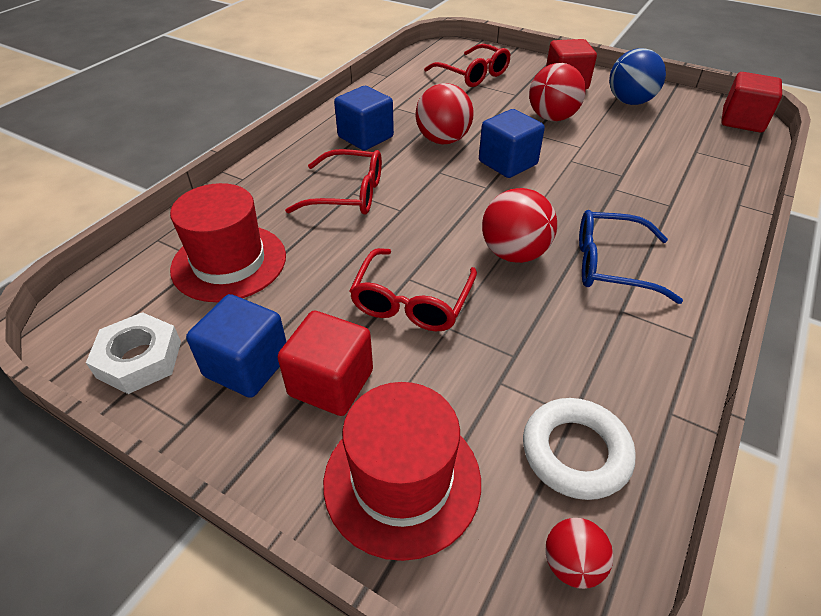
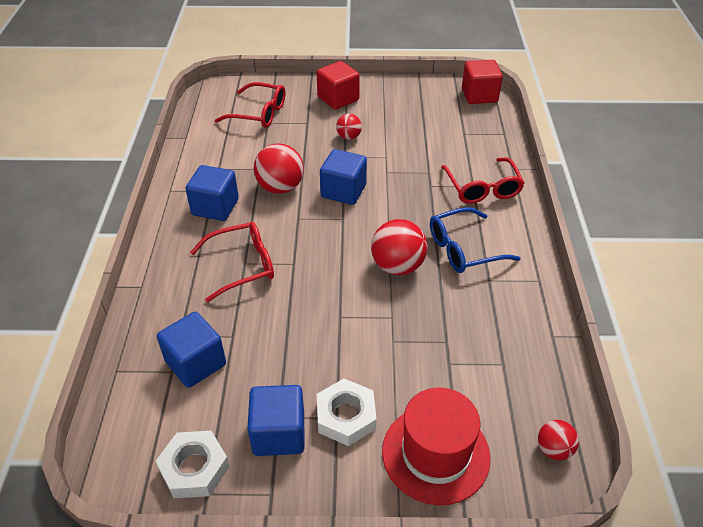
camera: 30 degrees left, 0 degrees up
red hat [170,183,286,302] -> blue cube [157,312,226,388]
red cube [277,311,373,416] -> white nut [317,379,377,446]
red glasses [349,248,477,331] -> red glasses moved to [441,157,525,204]
white ring [523,398,636,500] -> none
red ball [529,63,586,121] -> red ball [336,114,362,140], size x0.56
blue ball [609,48,666,105] -> none

